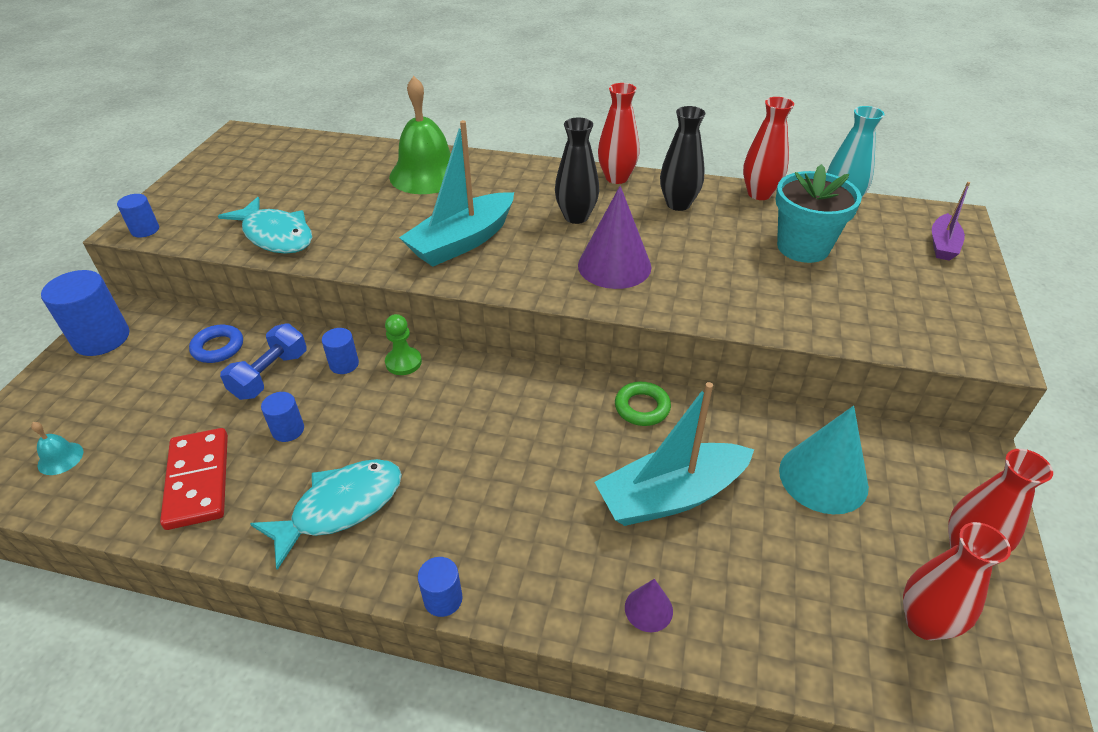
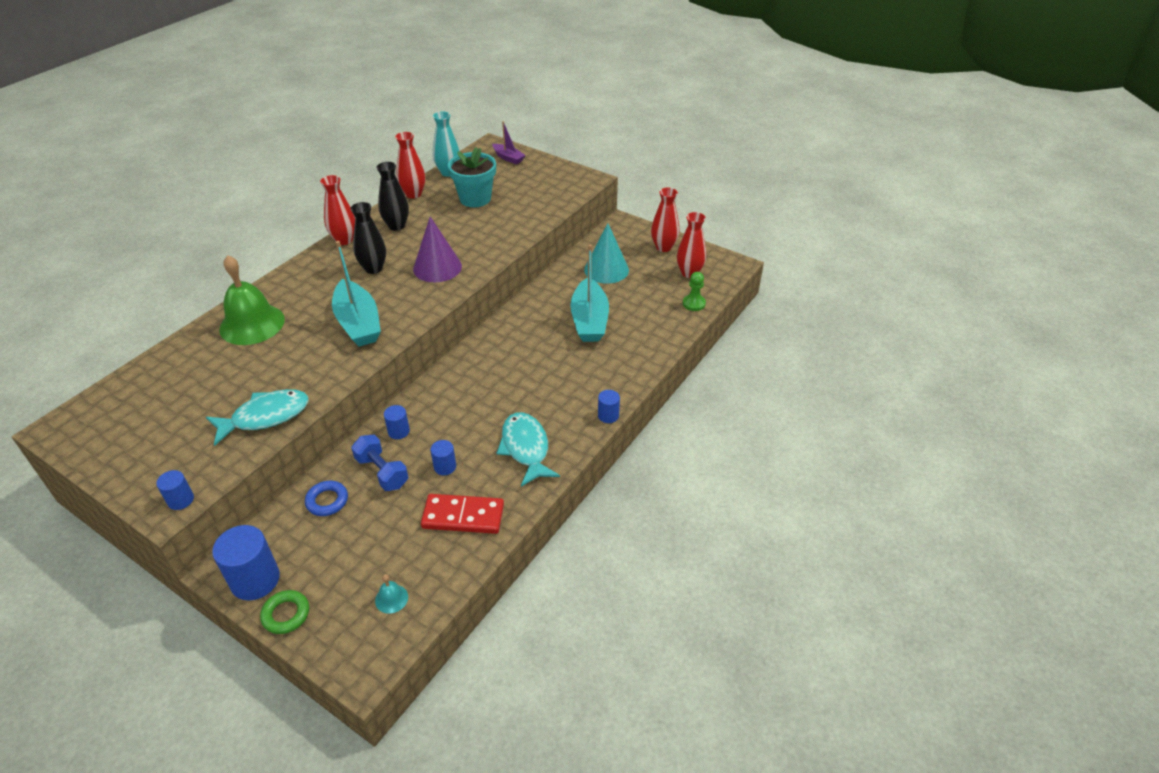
camera: 70 degrees left, 0 degrees up
green pawn [385,314,422,375] -> green pawn moved to [683,272,706,311]
green ring [615,382,671,426] -> green ring moved to [260,590,309,634]
purple cone [625,579,673,632] -> none

